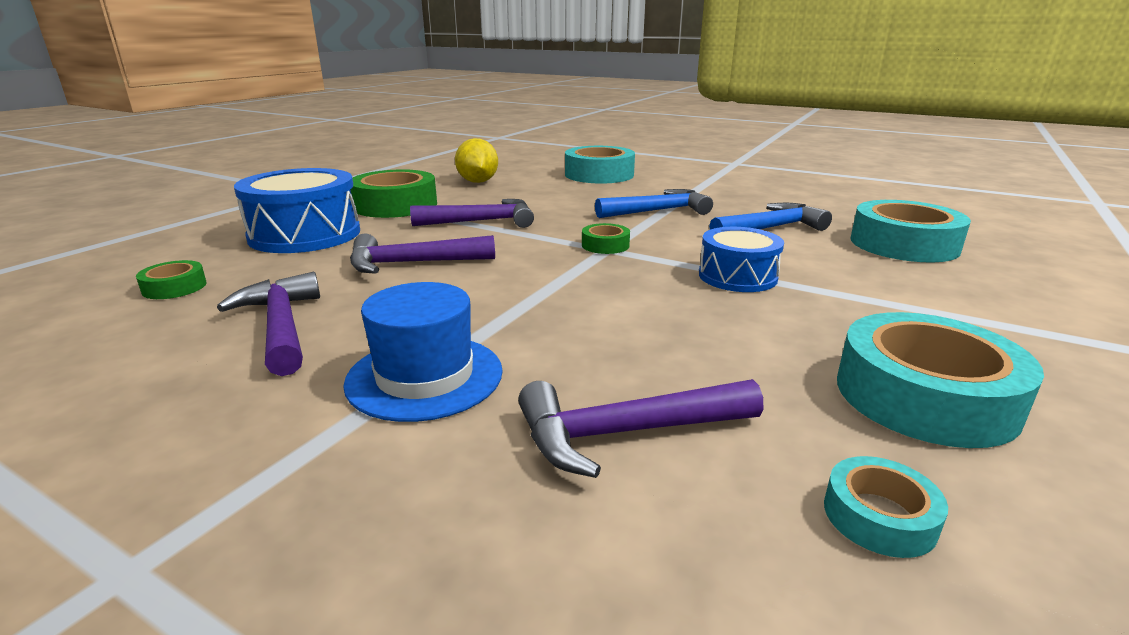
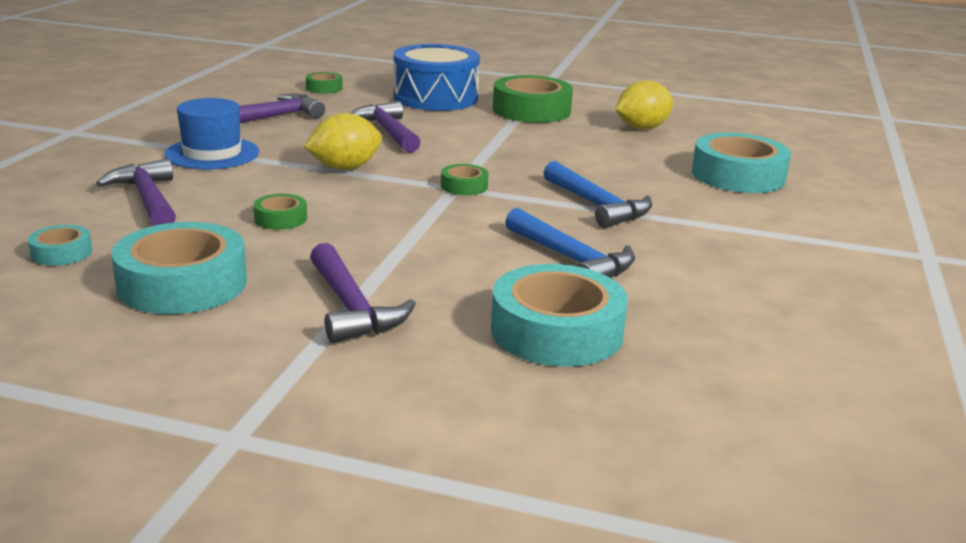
camera: 75 degrees right, 0 degrees up
purple hammer [410,199,534,228] -> purple hammer moved to [310,243,416,343]
blue drum [699,227,784,292] -> none
none -> green tape [253,194,307,230]
none -> yellow lemon [304,113,382,170]

